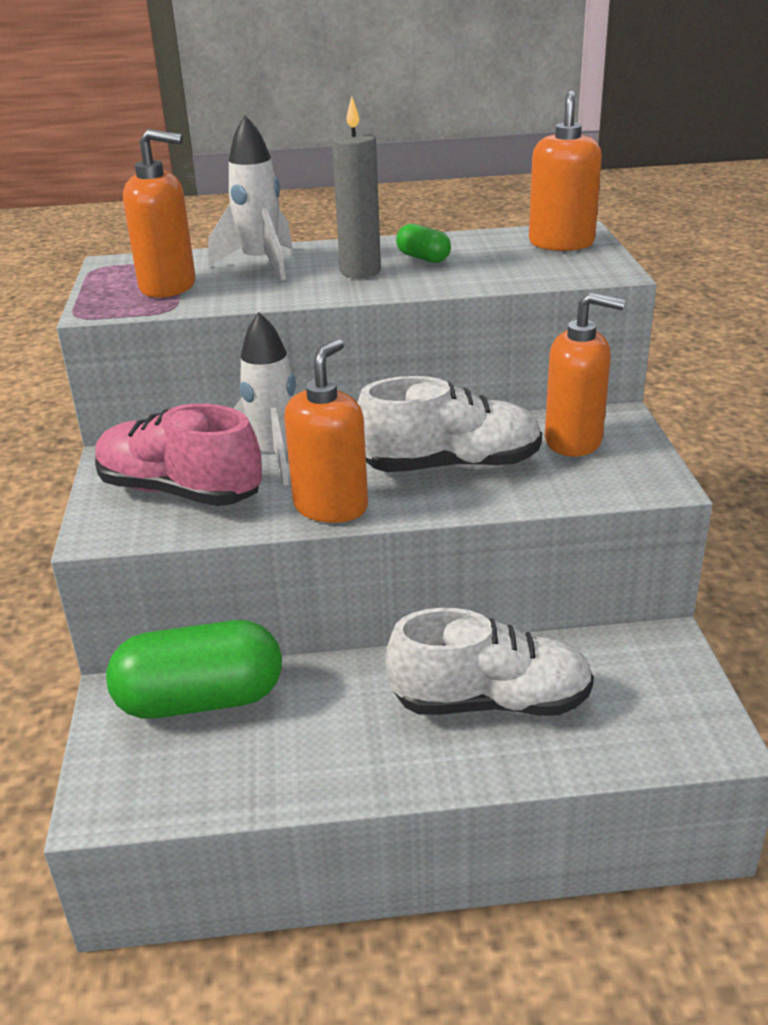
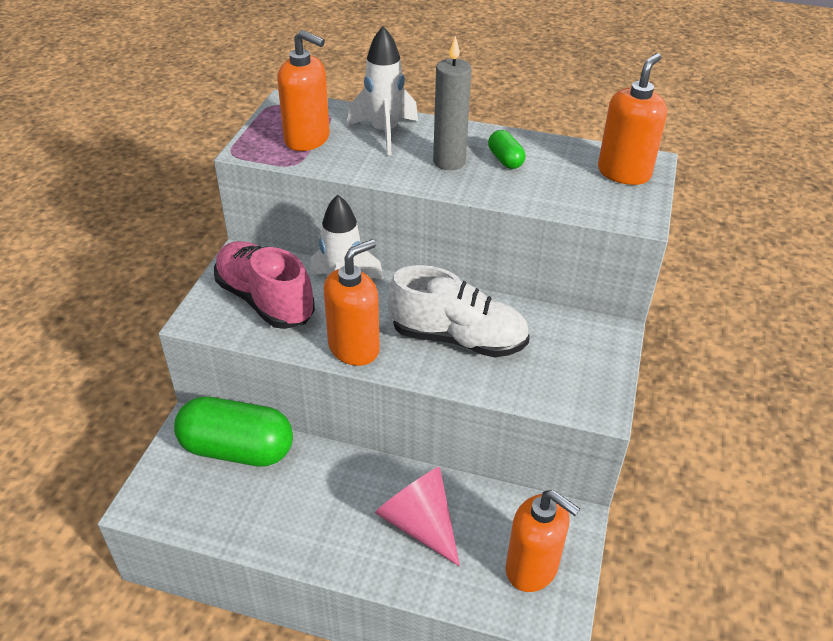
camera: 20 degrees right, 10 degrees up
white shoe [385,608,594,716] -> pink cone [375,467,460,566]
orange soap dispenser [545,292,625,456] -> orange soap dispenser moved to [506,490,580,592]

